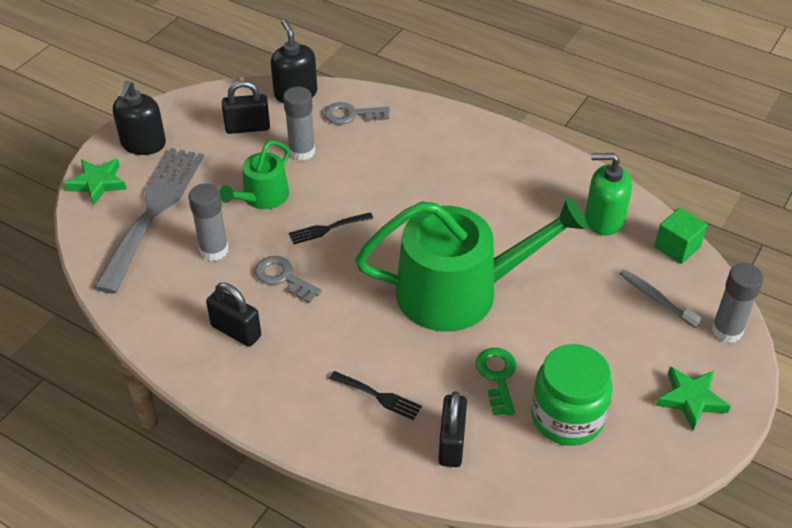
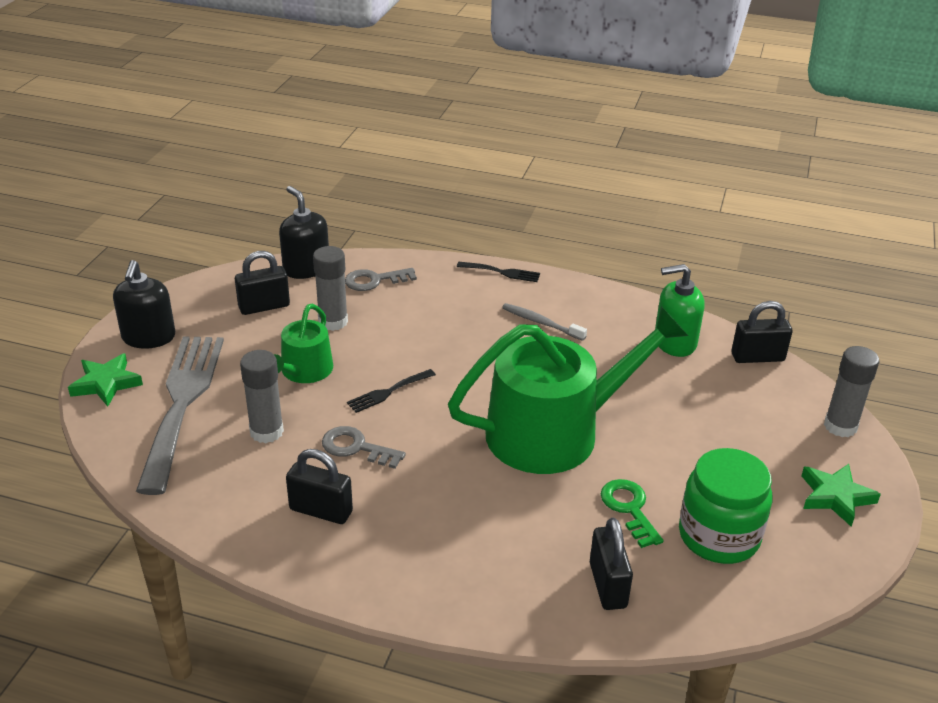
camera: 15 degrees left, 10 degrees down
black fork [329,371,422,420] -> black fork moved to [457,262,540,282]
grey toothbrush [619,269,702,328] -> grey toothbrush moved to [502,303,587,341]
green cube [654,208,707,264] -> black padlock [731,301,793,363]

